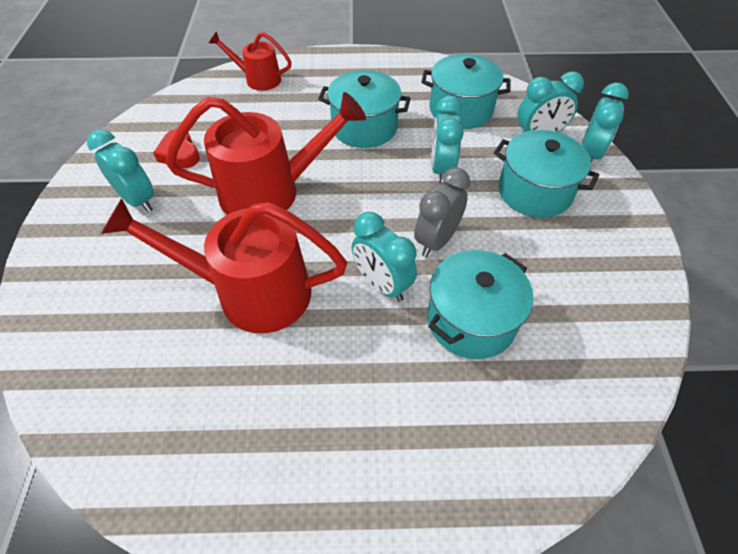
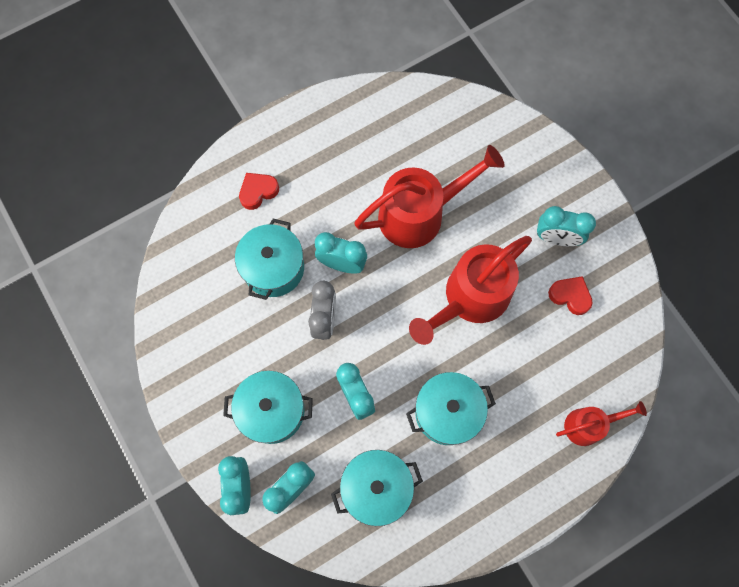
camera: 150 degrees right, 20 degrees up
none -> red heart [239,173,279,210]

